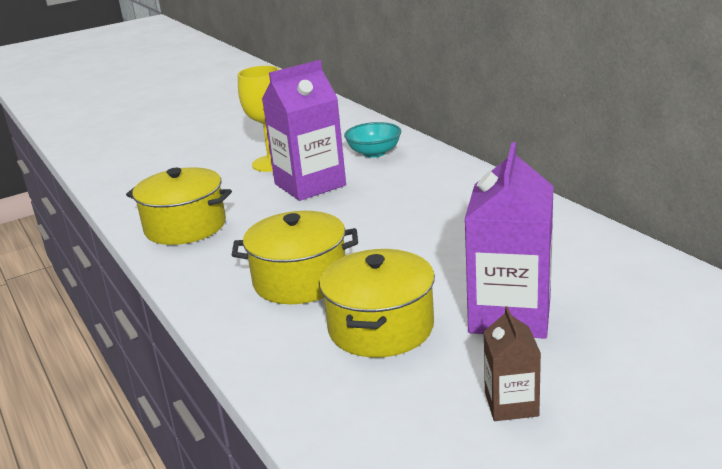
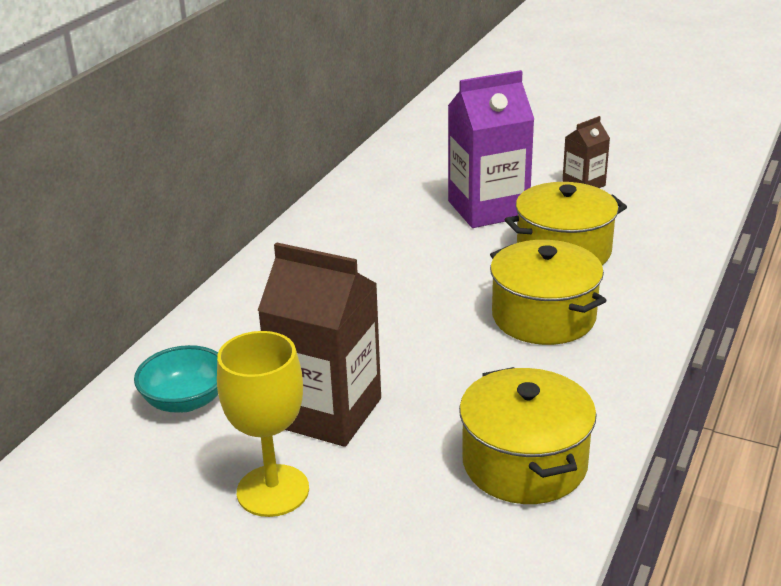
camera: 125 degrees left, 5 degrees up
purple carton [262,60,346,201] -> brown carton [257,242,381,447]

